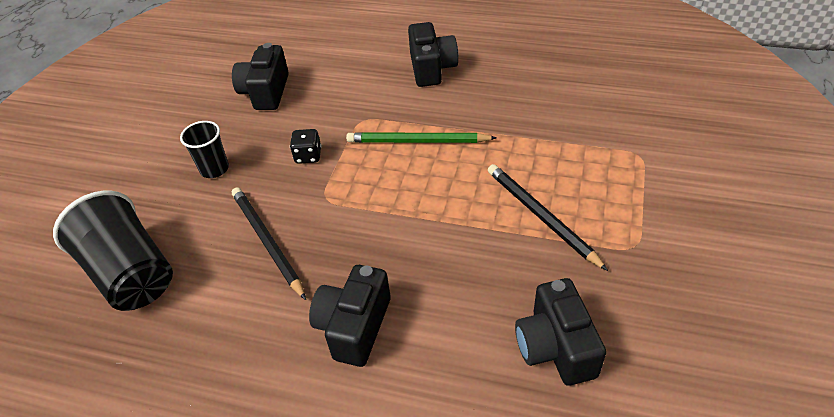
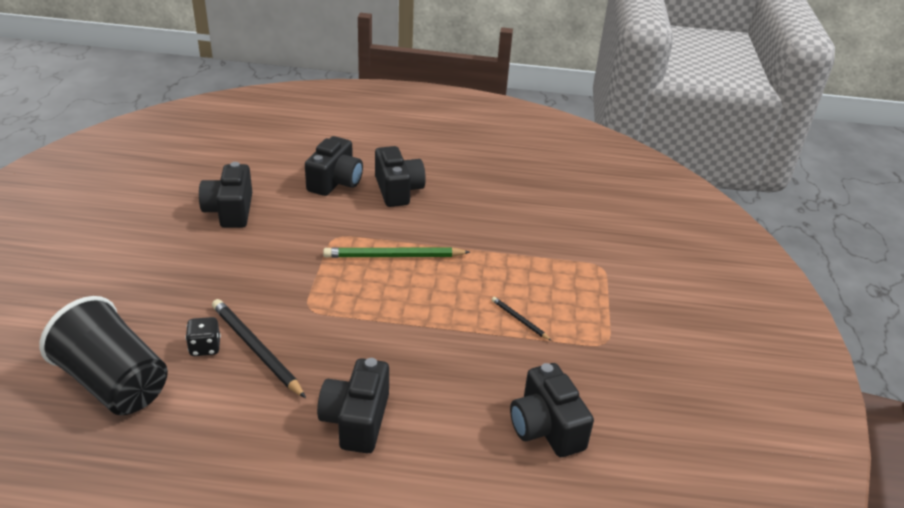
camera: 15 degrees left, 10 degrees down
black cup [180,121,229,178] -> none
black dice [290,129,321,164] -> black dice moved to [185,317,221,356]
black pencil [488,164,608,271] -> black pencil [492,297,552,341], size x0.51
none -> black camera [305,136,363,196]

